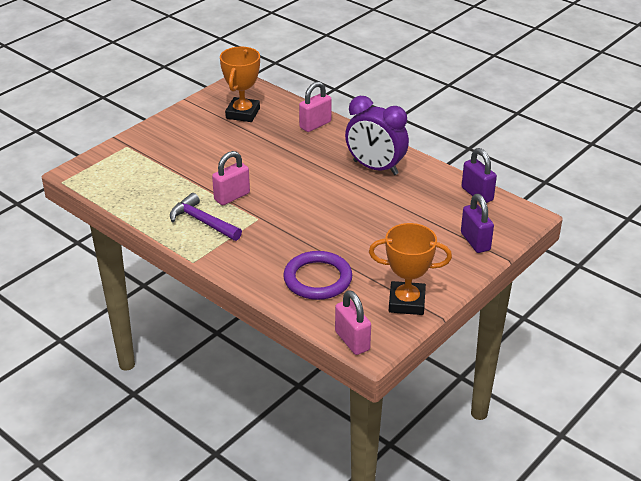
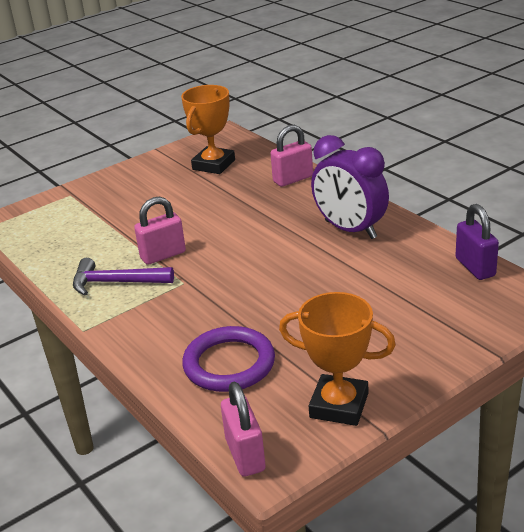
camera: 15 degrees right, 5 degrees down
purple hammer [170,193,242,241] -> purple hammer turned 45 degrees counterclockwise [73,258,174,295]
purple padlock [461,194,494,253] -> none

